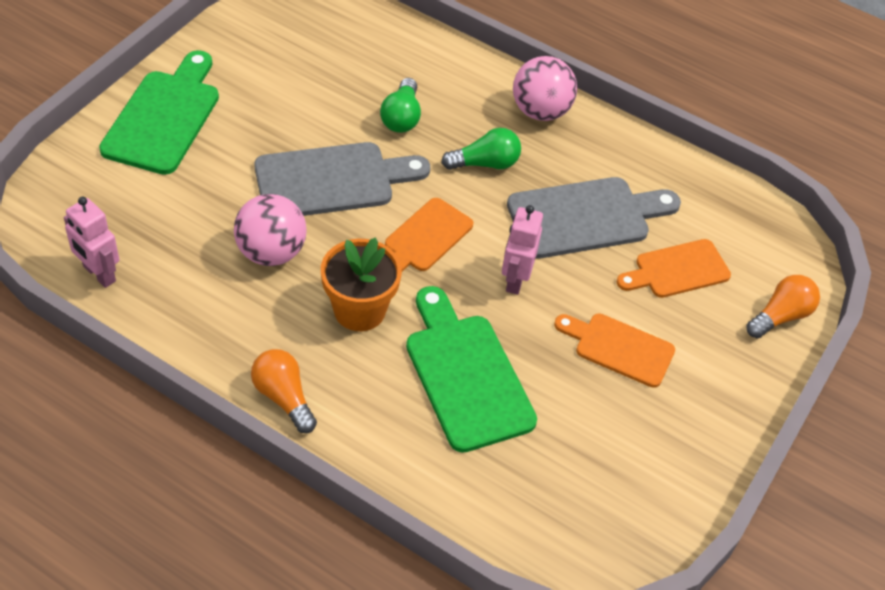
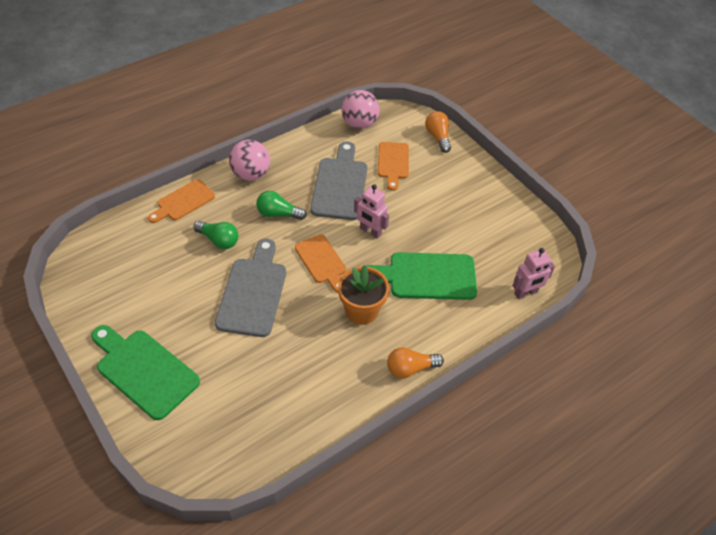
camera: 65 degrees left, 0 degrees up
pink robot [64,197,119,288] -> pink robot moved to [513,248,555,299]
pink ball [234,194,307,266] -> pink ball moved to [342,90,380,129]
green light bulb [441,128,521,170] -> green light bulb turned 90 degrees counterclockwise [256,191,307,220]
orange cutting board [554,313,675,388] -> orange cutting board moved to [148,179,215,223]

